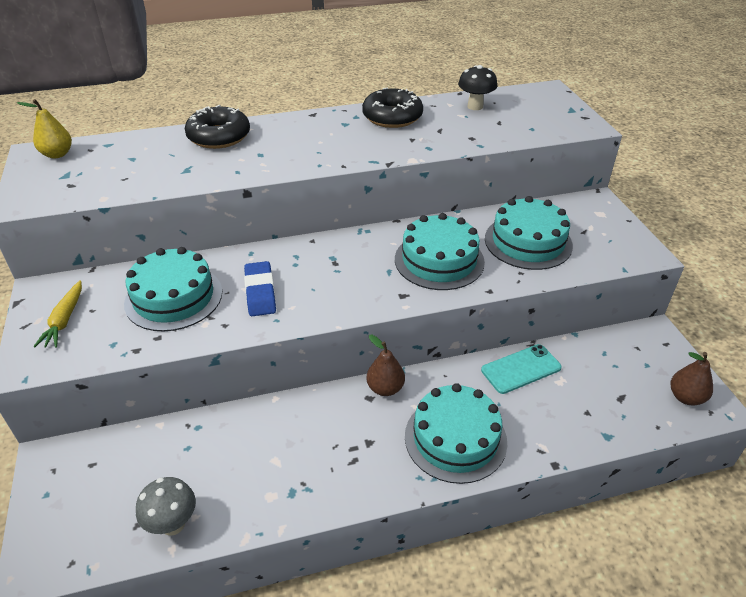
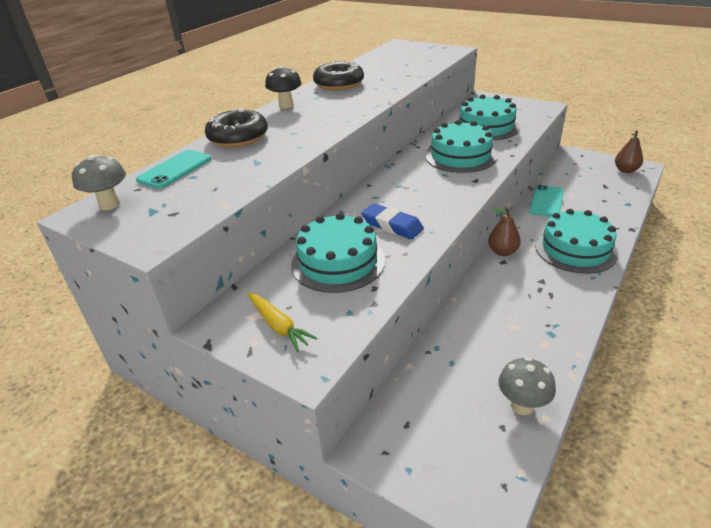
camera: 40 degrees left, 5 degrees down
yellow pear [17,99,72,158] -> grey mushroom [72,155,126,210]
black mushroom [458,65,497,110] -> black mushroom moved to [265,65,302,109]
none -> turquoise phone [136,150,212,189]

